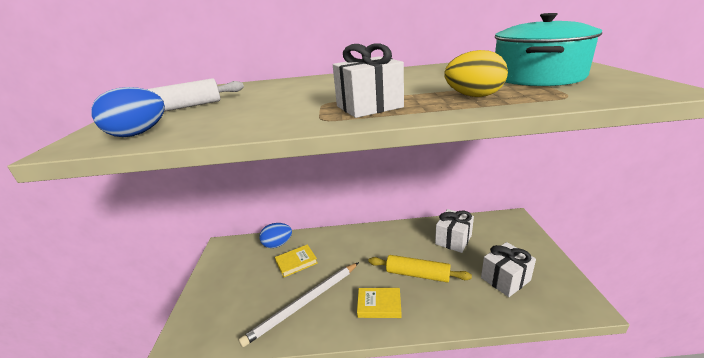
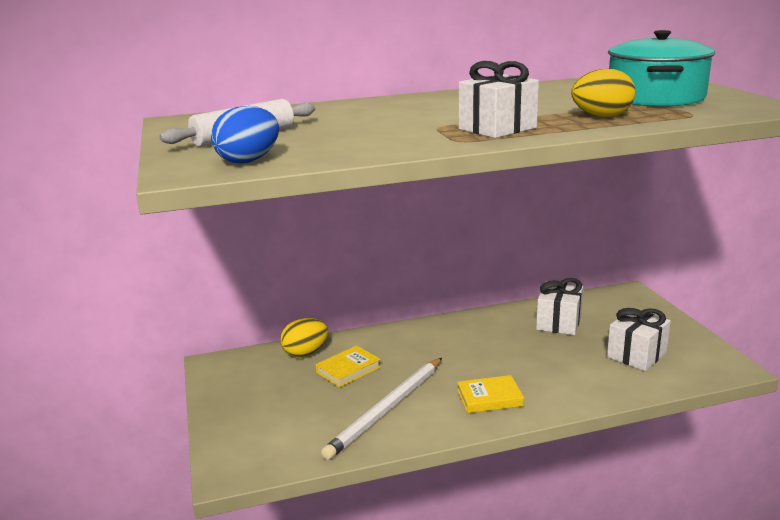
camera: 15 degrees left, 5 degrees down
blue egg [259,223,292,248] -> yellow egg [280,318,328,357]
yellow rolling pin [368,255,472,282] -> none

